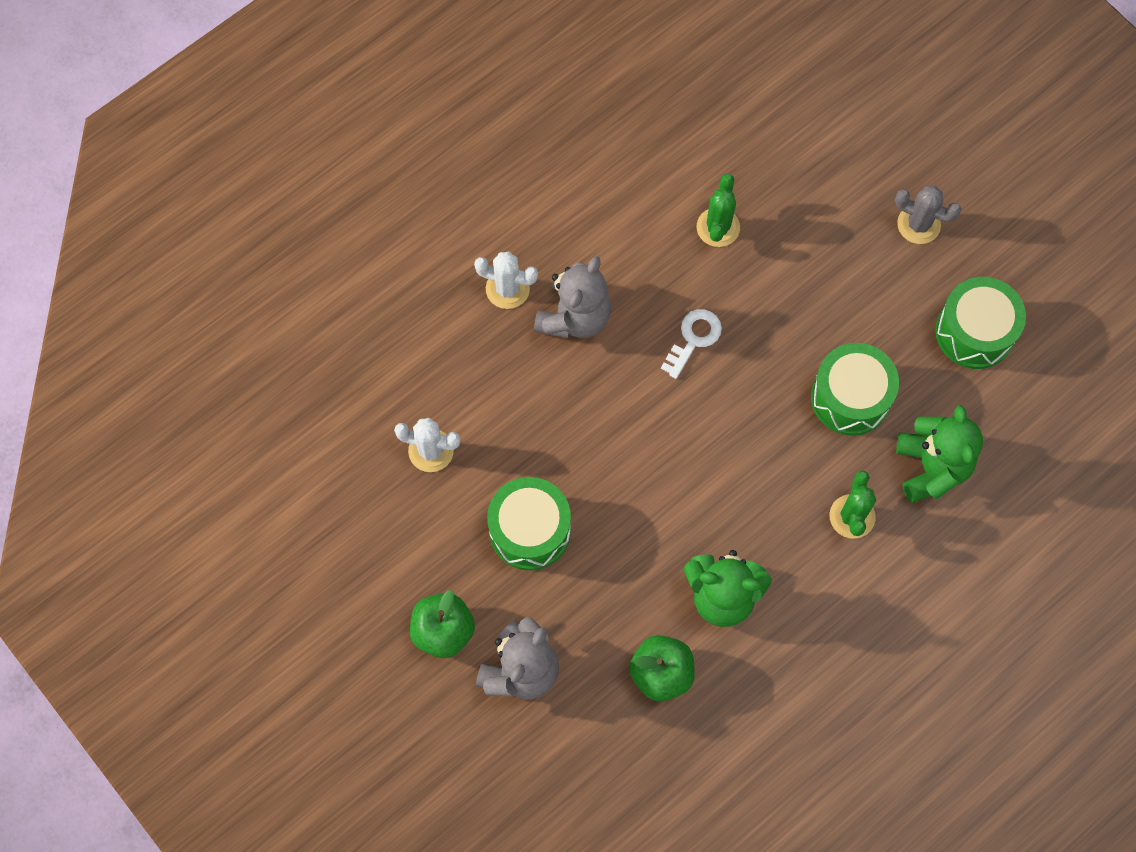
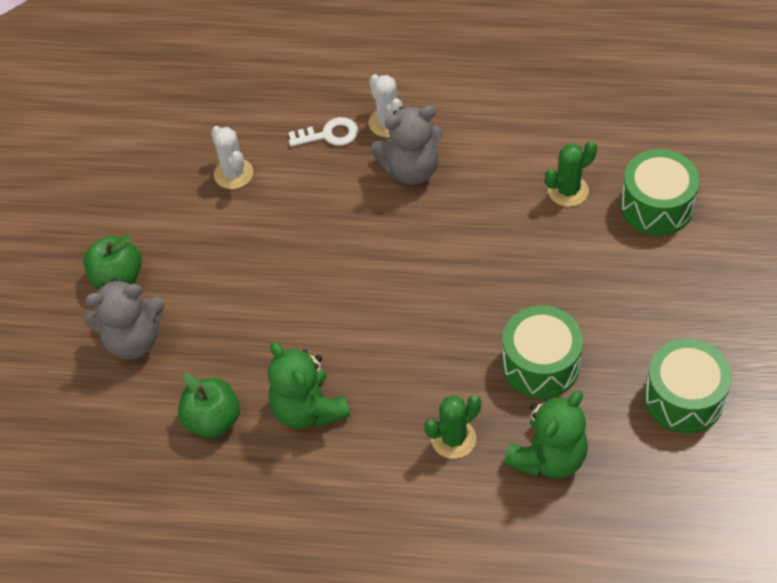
camera: 50 degrees right, 15 degrees down
green drum [487,477,571,570] -> green drum moved to [620,149,700,236]
white key [661,309,722,379] -> white key moved to [289,117,358,147]
grey cactus [895,186,961,244] -> none

